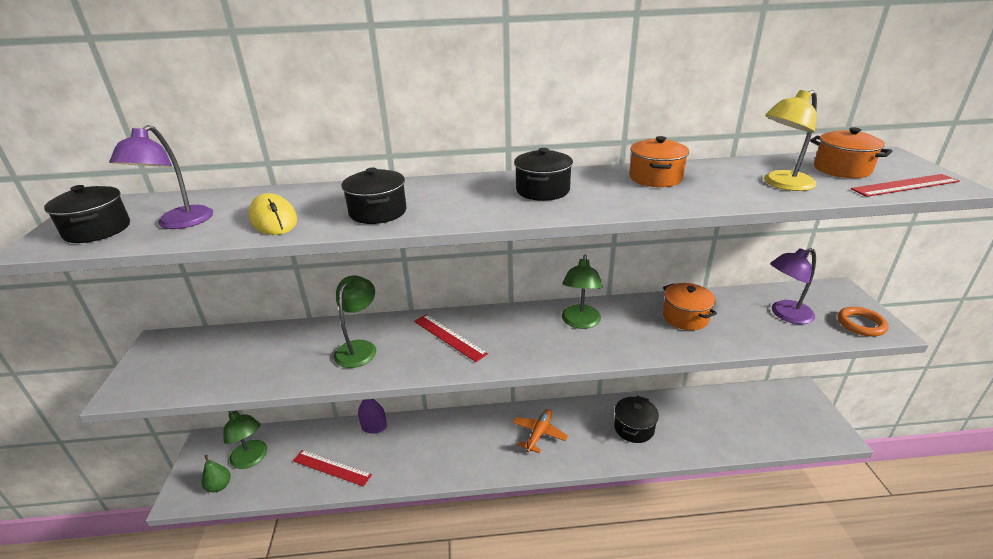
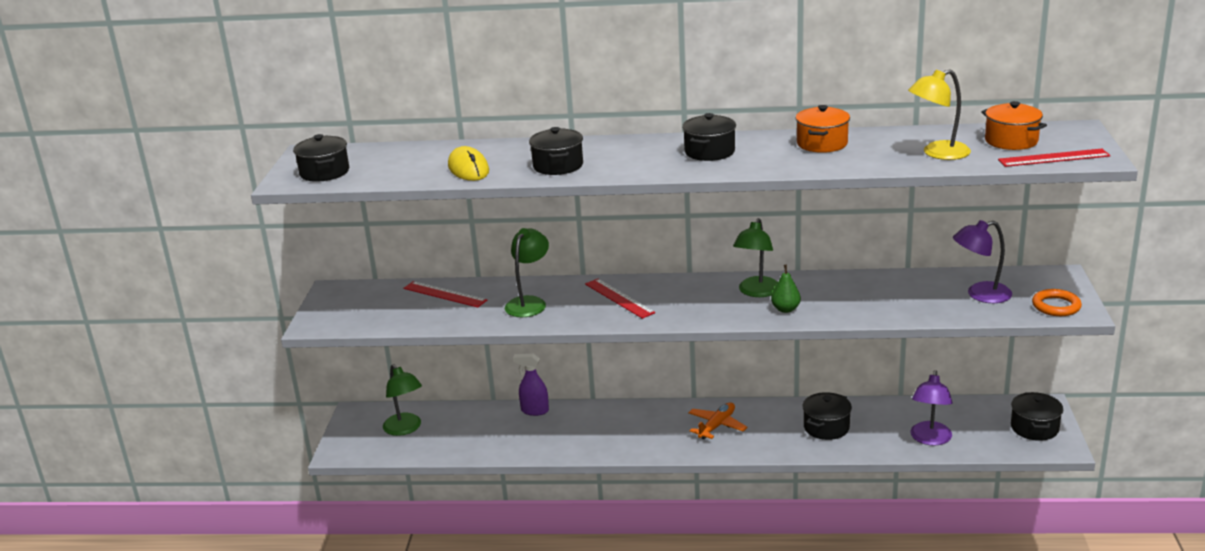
camera: 10 degrees right, 5 degrees down
purple lamp [109,125,213,229] -> purple lamp moved to [910,370,953,446]
green pear [202,455,231,492] -> green pear moved to [771,265,801,313]
red ruler [293,450,372,487] -> red ruler moved to [403,281,487,308]
orange pot [663,283,717,330] -> none
none -> black pot [1011,392,1063,441]

